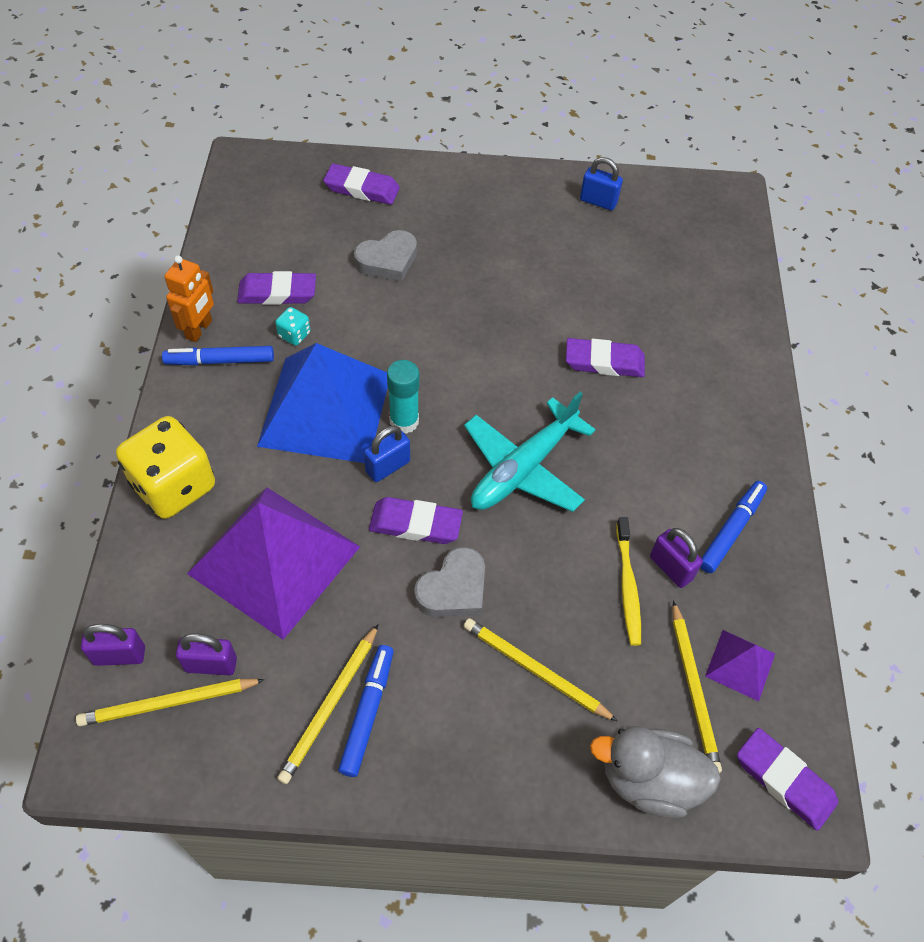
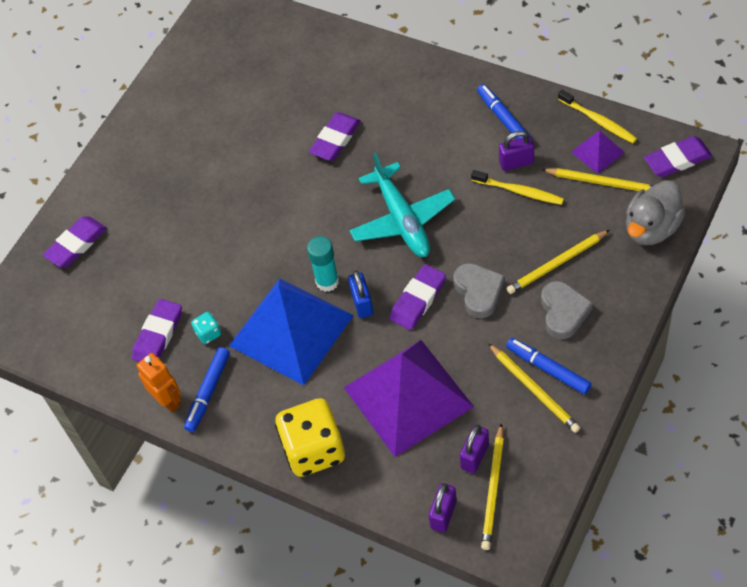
camera: 55 degrees left, 0 degrees up
grey heart [354,230,417,282] -> grey heart moved to [541,281,593,339]
blue padlock [580,157,623,211] -> none
none -> yellow toothbrush [558,90,637,143]

